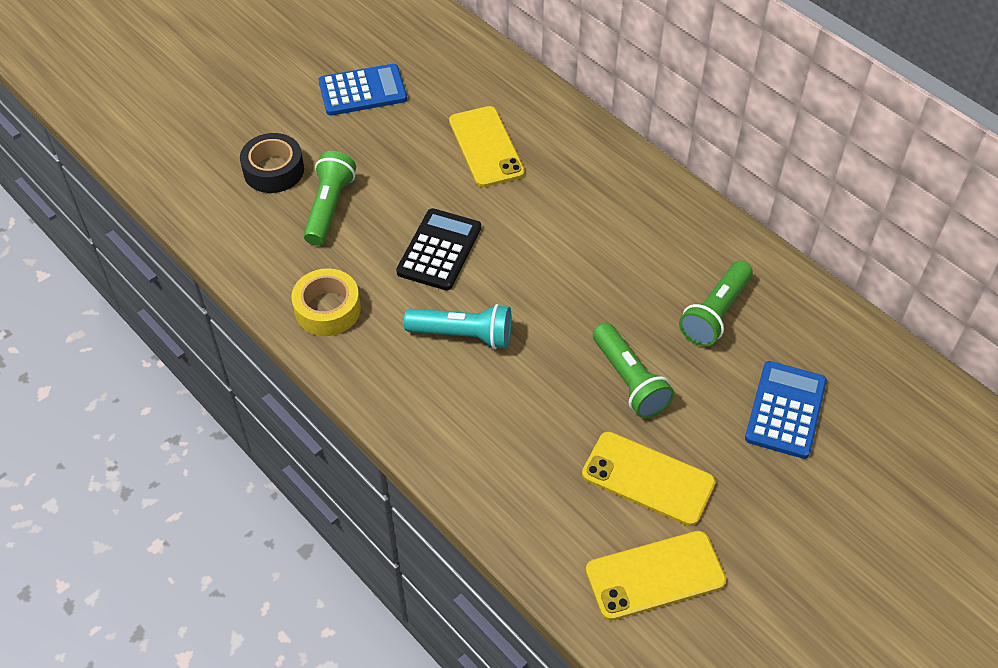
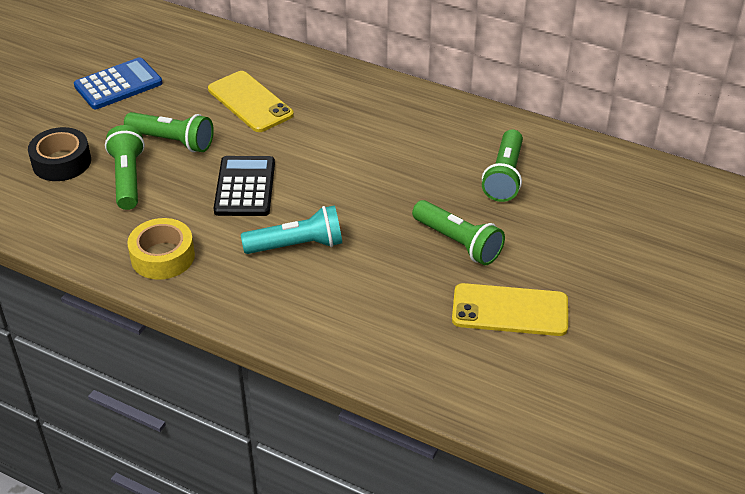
camera: 20 degrees left, 10 degrees down
yellow phone [586,531,726,621] -> none
blue calculator [745,361,827,459] -> none
none -> green flashlight [124,112,214,152]

